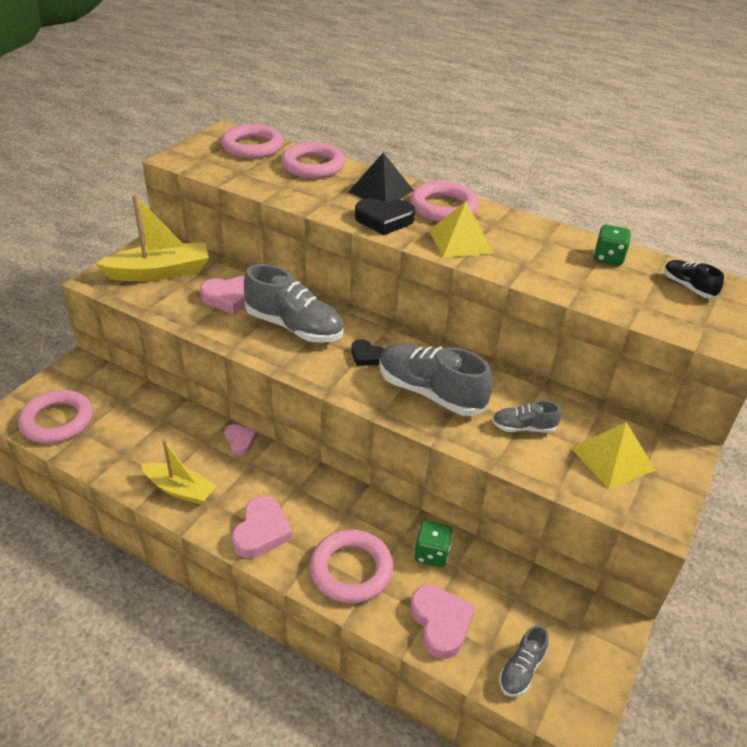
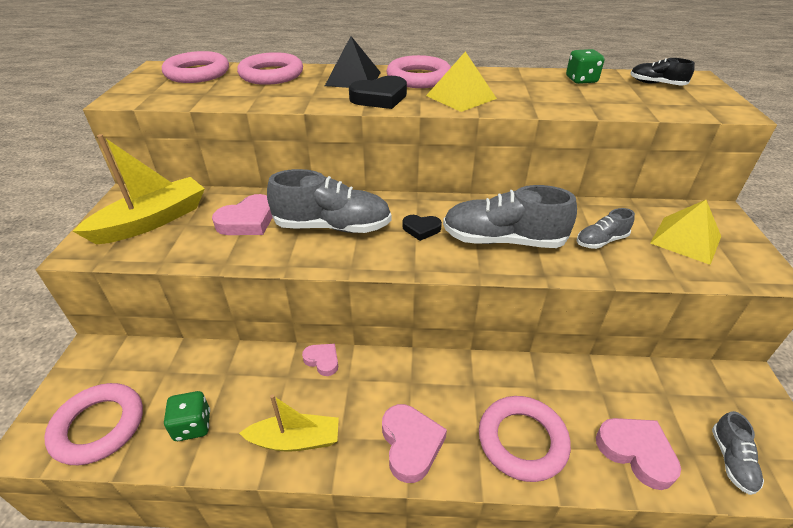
camera: 25 degrees left, 0 degrees up
green dice [414,521,453,567] -> green dice moved to [164,391,210,441]

